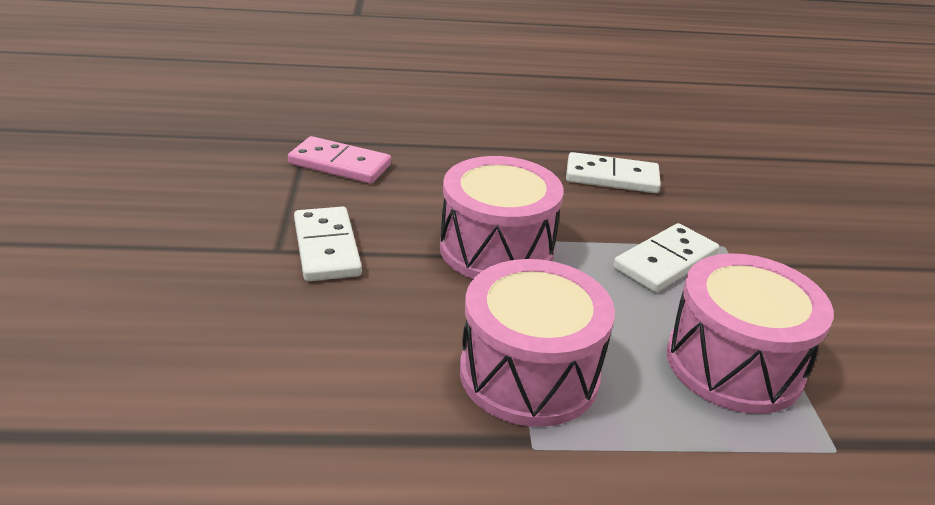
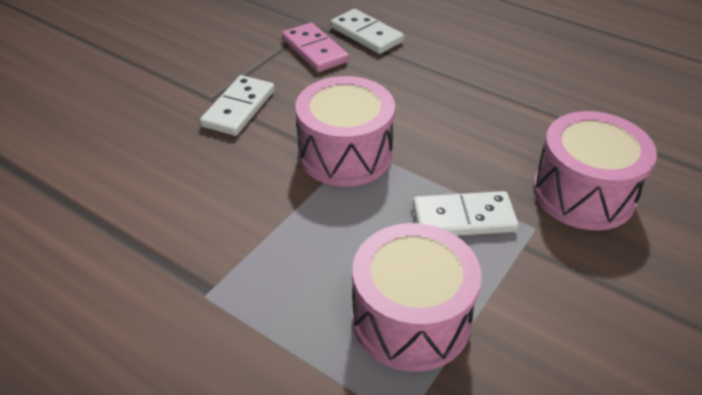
camera: 40 degrees right, 10 degrees up
pink drum [460,259,615,427] -> pink drum moved to [533,111,657,230]
white domino [566,152,661,193] -> white domino moved to [331,9,404,54]

